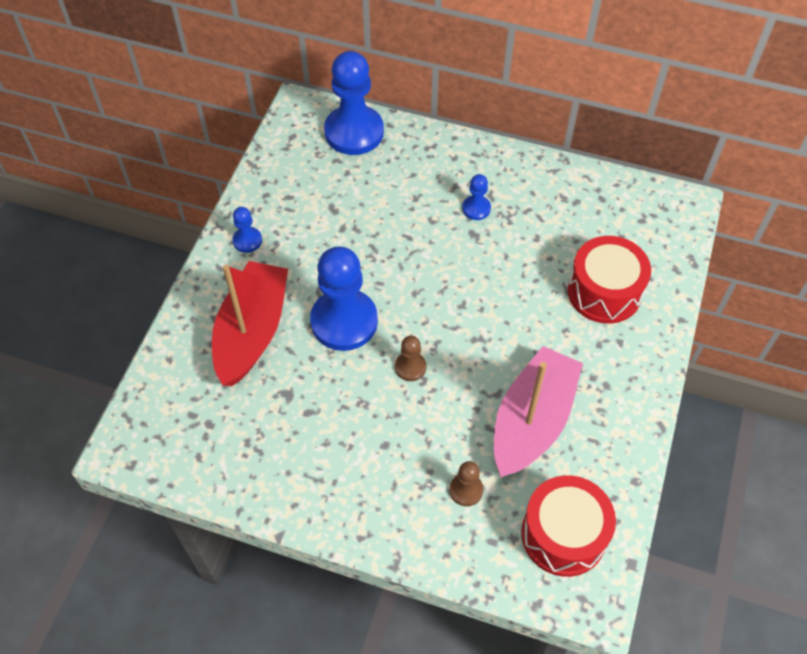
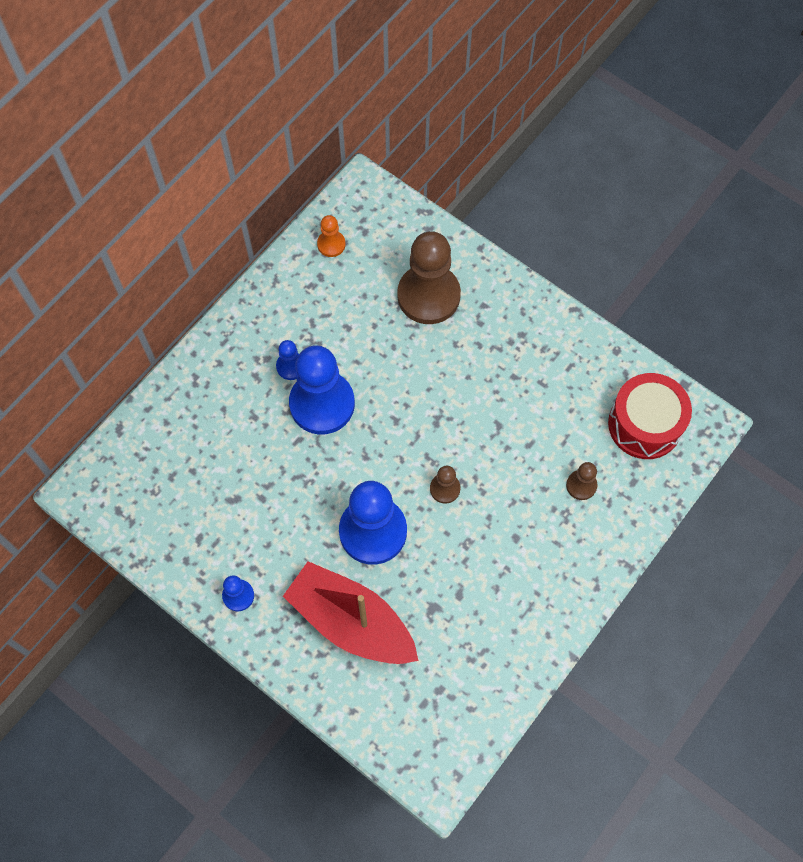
camera: 70 degrees left, 10 degrees up
blue pawn [324,51,384,155] -> blue pawn moved to [289,345,355,435]
pink boat [494,346,583,477] -> none
red drum [568,236,651,324] -> brown pawn [397,231,461,324]
none -> orange pawn [317,215,346,257]

